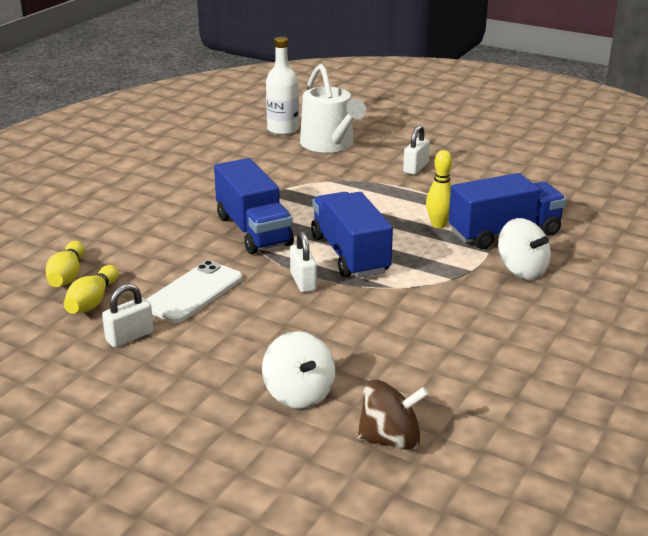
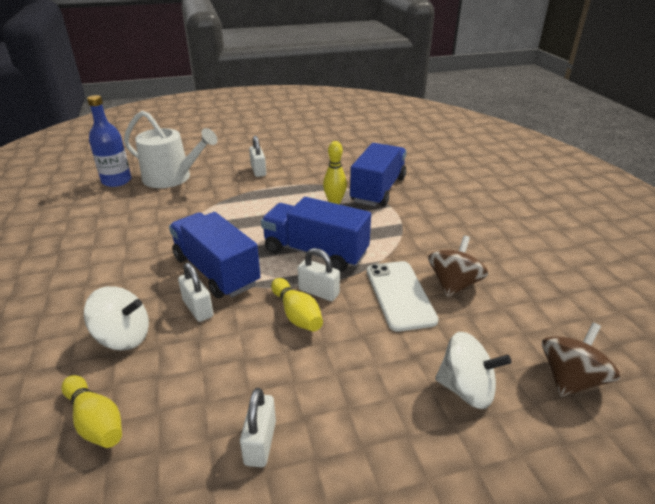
camera: 45 degrees left, 5 degrees up
yellow bowling pin [64,265,119,314] -> yellow bowling pin moved to [271,278,323,331]
white phone [146,260,243,323] -> white phone moved to [367,261,439,332]
blue truck [214,158,294,254] -> blue truck turned 150 degrees counterclockwise [169,212,261,298]
white bottle [266,37,299,135] -> blue bottle [87,95,131,187]
white spinning top [498,218,551,279] -> white spinning top moved to [84,286,149,350]
none -> white padlock [178,263,214,322]
none -> brown spinning top [428,236,488,298]

